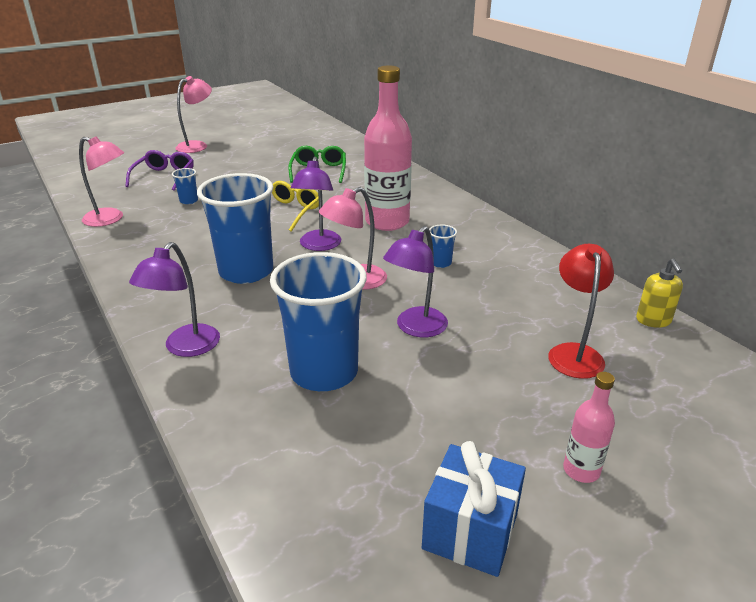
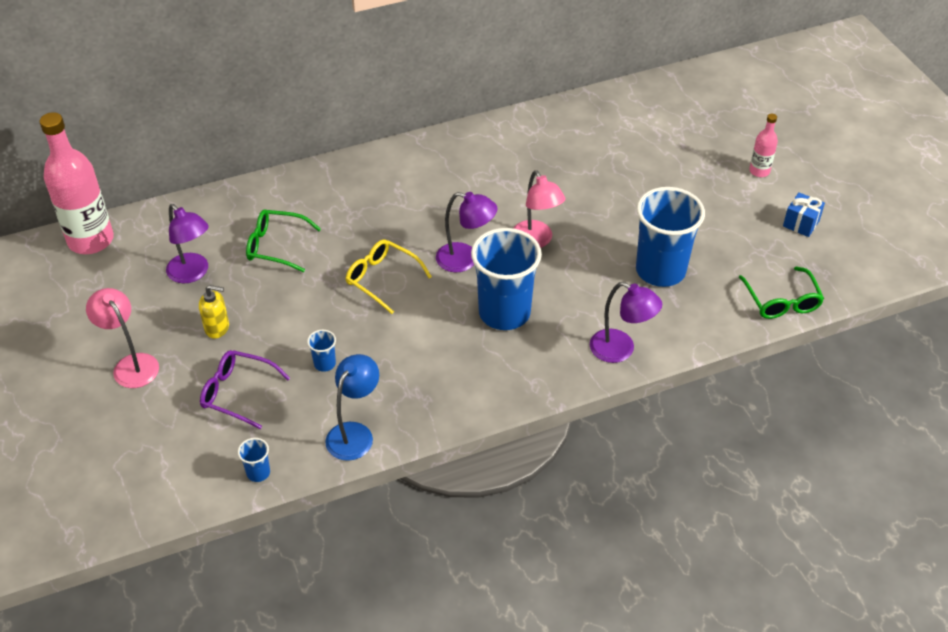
camera: 80 degrees left, 15 degrees up
pink lamp [79,136,124,227] -> blue lamp [325,354,379,461]
pink bottle [364,65,412,231] -> pink bottle moved to [40,112,114,254]
purple lamp [383,226,448,337] -> purple lamp moved to [166,204,209,283]
blue gift [422,441,526,577] -> blue gift [783,192,825,237], size x0.66
blue cup [429,225,457,268] -> blue cup moved to [238,438,270,482]
red lamp [548,244,614,379] -> none
yellow soap dispenser [636,258,683,328] -> yellow soap dispenser moved to [199,285,229,339]
none -> green glasses [739,266,824,319]

